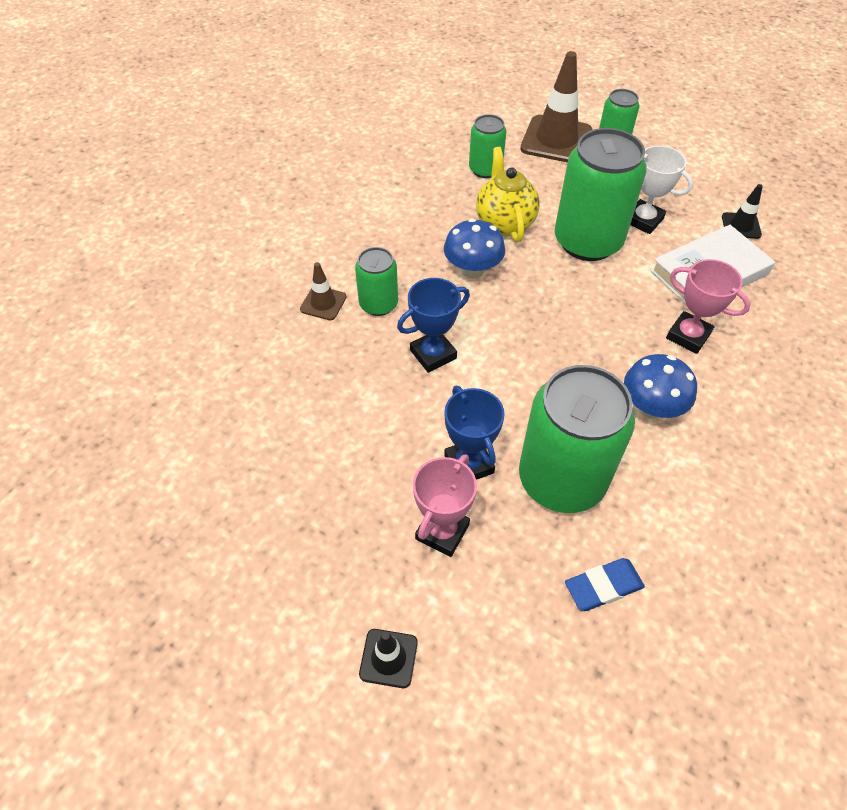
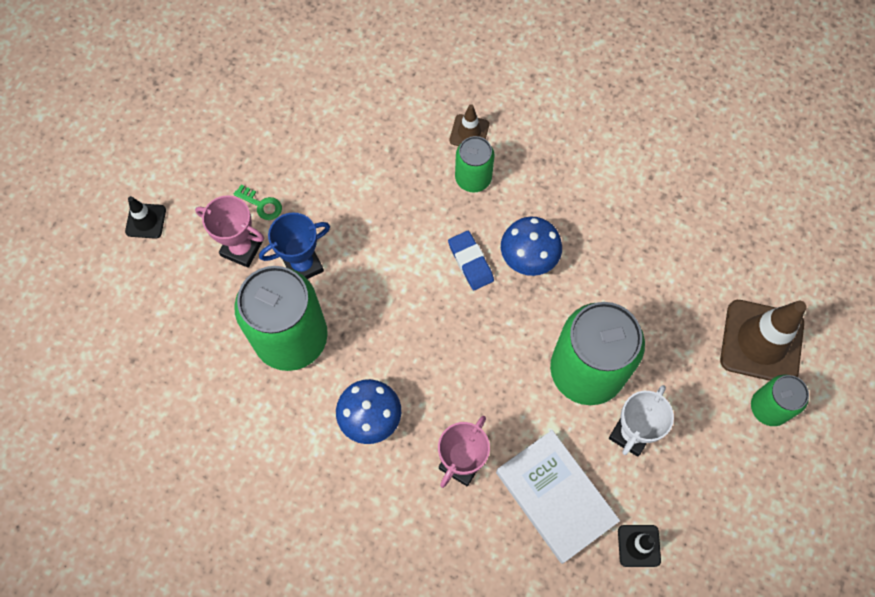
camera: 85 degrees right, 15 degrees up
blue trophy [397,278,470,373] -> none
green can [469,114,506,178] -> none
yellow teapot [476,147,540,242] -> none
blue eraser [565,558,645,611] -> blue eraser moved to [448,231,494,290]
none -> green key [234,185,282,220]

